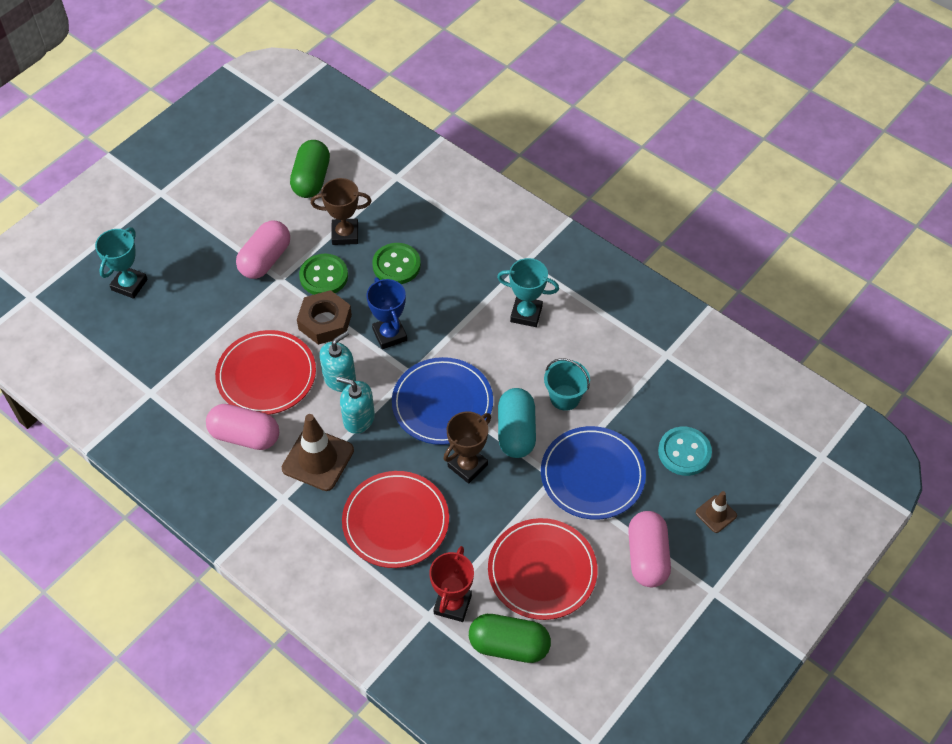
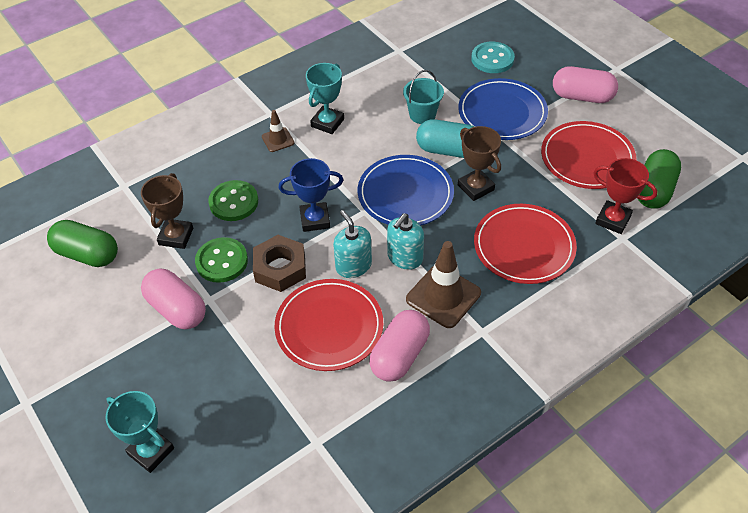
camera: 75 degrees left, 5 degrees down
brown traffic cone [695,491,737,533] -> brown traffic cone moved to [262,110,295,152]

